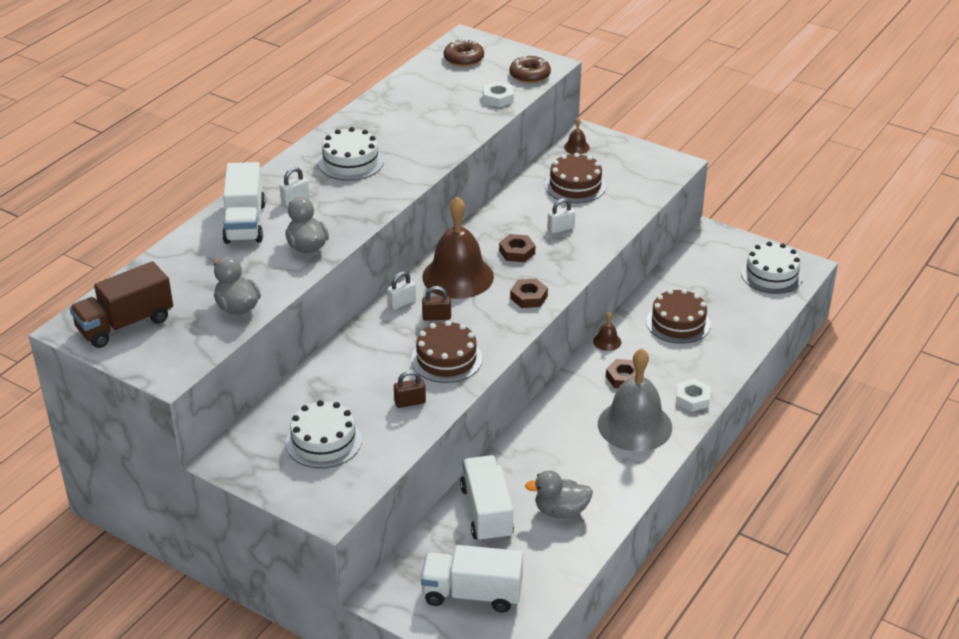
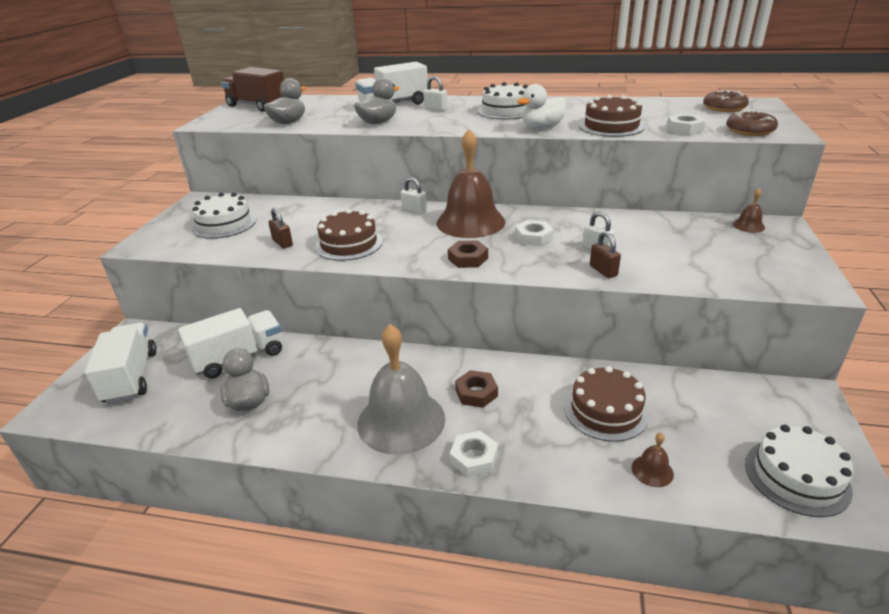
camera: 70 degrees right, 5 degrees down
brown padlock [422,286,451,321] -> brown padlock moved to [590,231,621,278]
brown nut [499,234,535,262] -> white nut [515,220,554,246]
brown cake [545,153,606,203] -> brown cake moved to [579,95,645,137]
brown bell [593,312,621,351] -> brown bell moved to [632,432,674,487]
none -> white duck [517,84,566,129]

